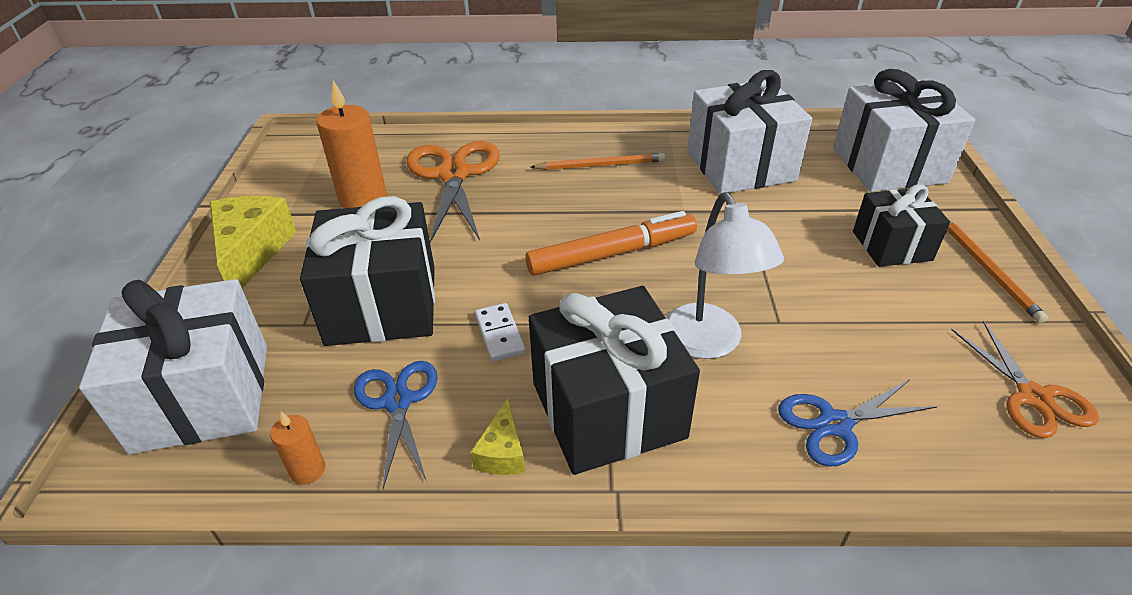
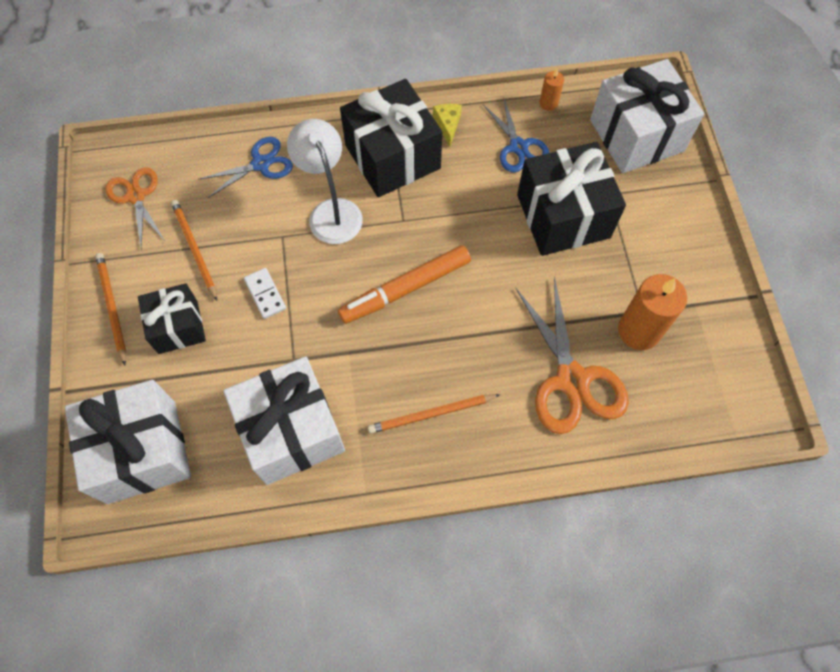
camera: 170 degrees right, 25 degrees up
yellow cheese [209,196,297,288] -> none
white domino [475,303,526,362] -> white domino moved to [244,268,286,319]
none -> orange pencil [171,200,217,301]

